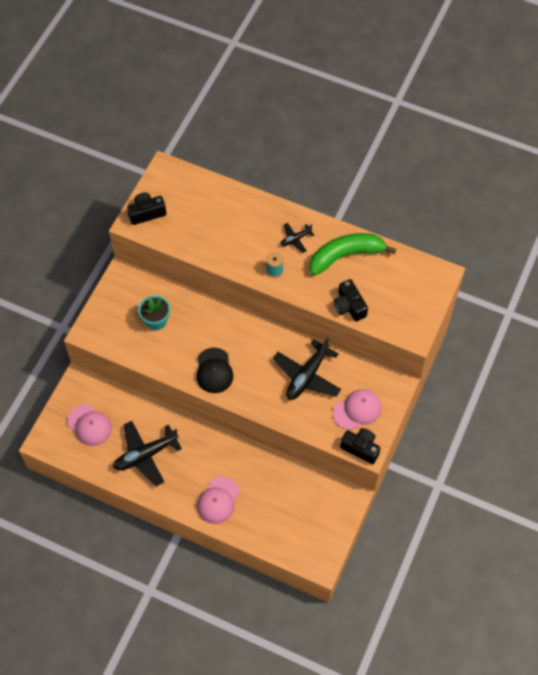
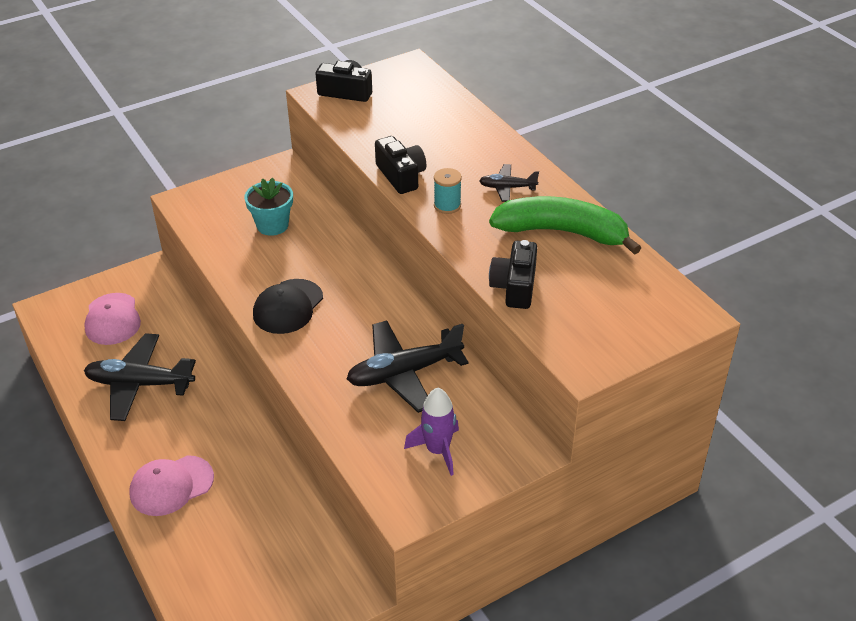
camera: 35 degrees right, 20 degrees down
pink cap [333,389,382,430] -> purple rocket [404,388,459,476]
black camera [340,428,381,464] -> black camera moved to [375,136,426,194]

